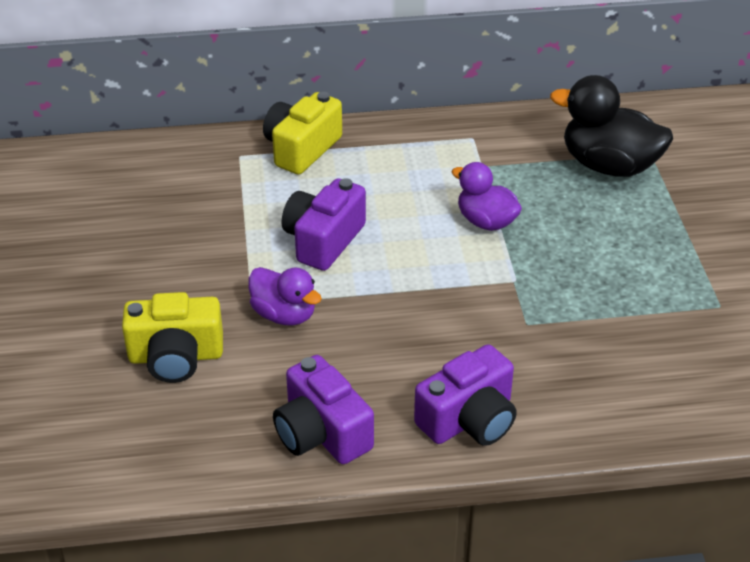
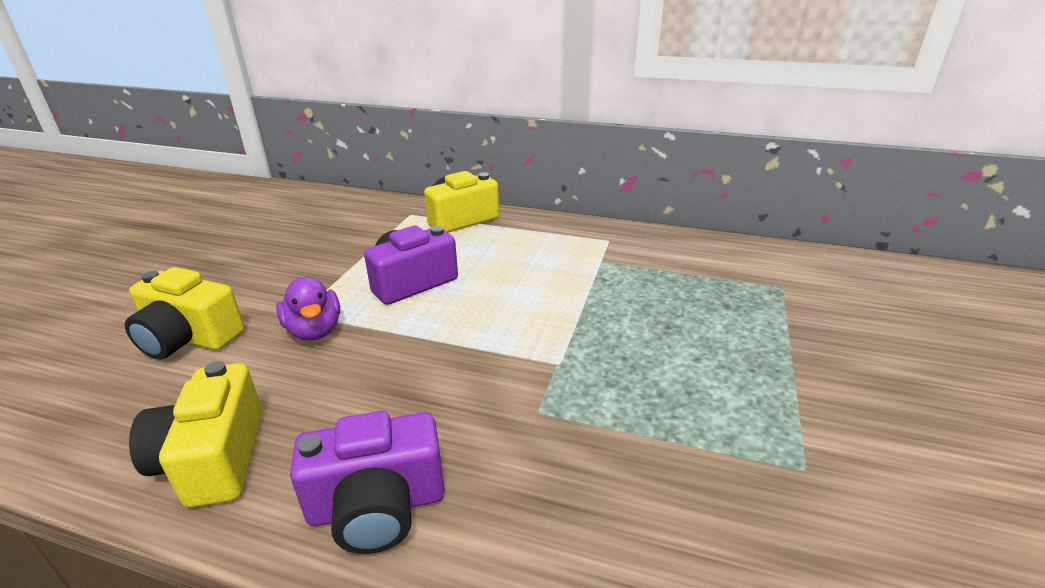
camera: 25 degrees right, 10 degrees down
purple camera [273,355,374,464] -> yellow camera [129,361,262,508]
purple duck [452,162,522,231] -> none
black duck [550,75,673,177] -> none

